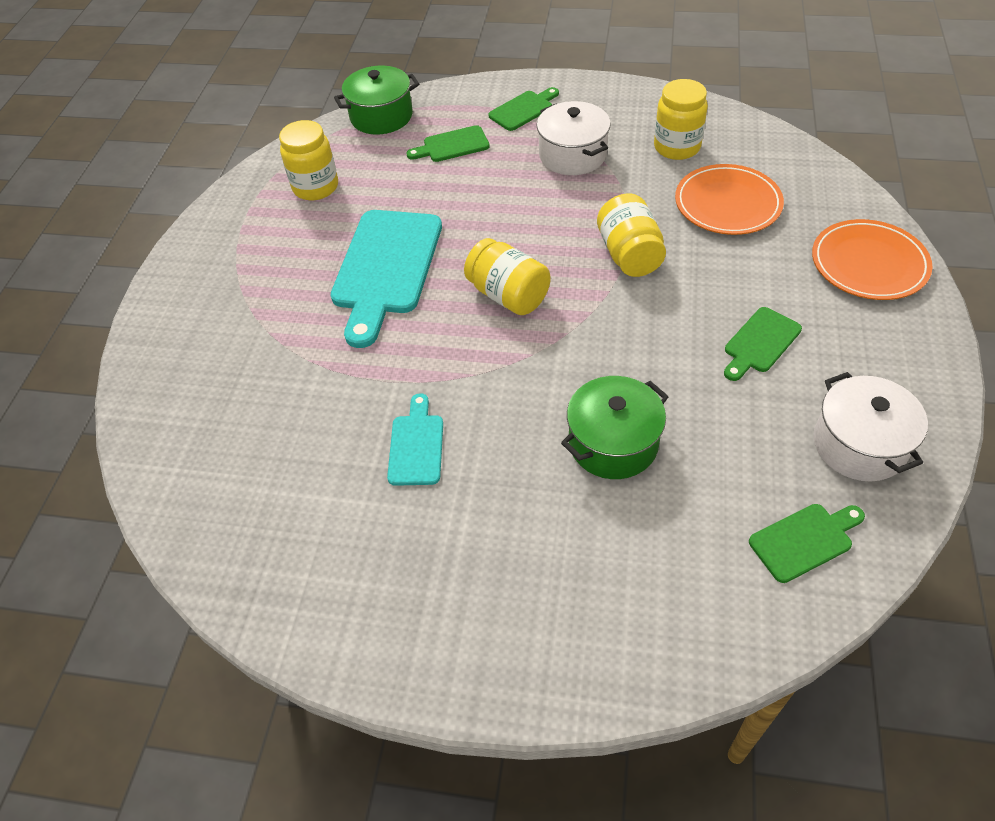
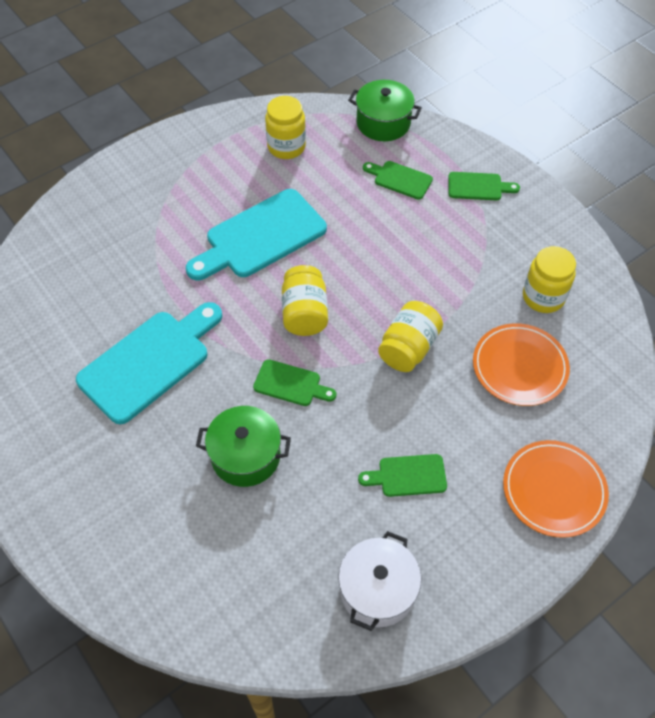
camera: 40 degrees right, 5 degrees up
turquoise cutting board [387,393,443,486] -> turquoise cutting board [76,302,222,424], size x1.98
white pot [537,101,611,175] -> none
green cutting board [749,504,865,583] -> green cutting board moved to [253,359,337,406]

